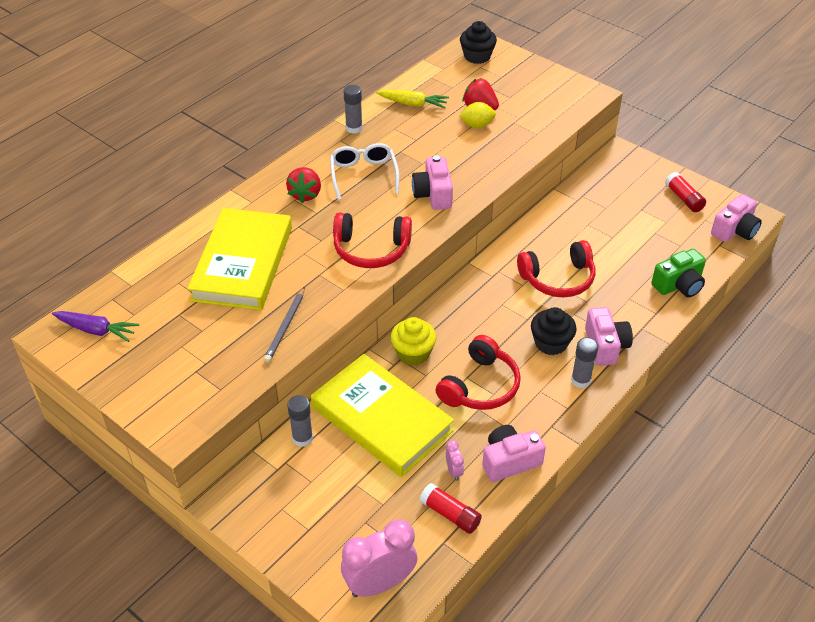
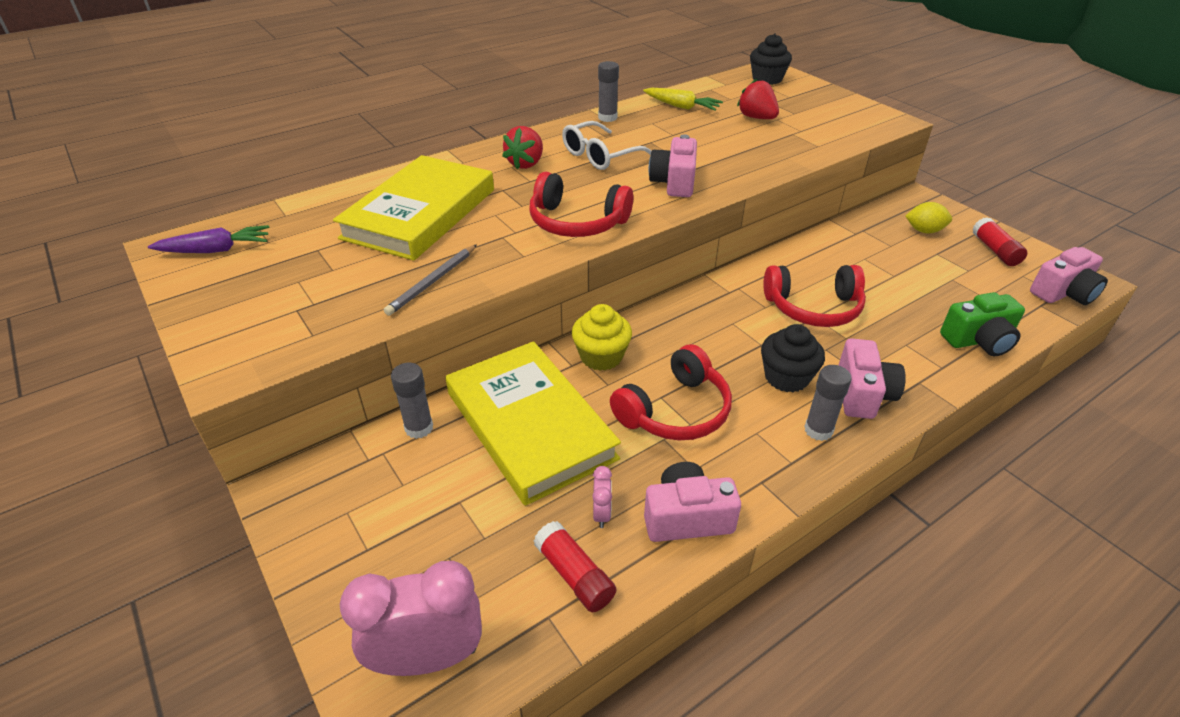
camera: 15 degrees right, 5 degrees down
purple carrot [52,311,139,342] -> purple carrot turned 45 degrees counterclockwise [148,225,269,253]
white glasses [330,143,399,200] -> white glasses turned 135 degrees counterclockwise [562,121,651,170]
yellow lemon [459,102,496,128] -> yellow lemon moved to [906,202,952,233]

